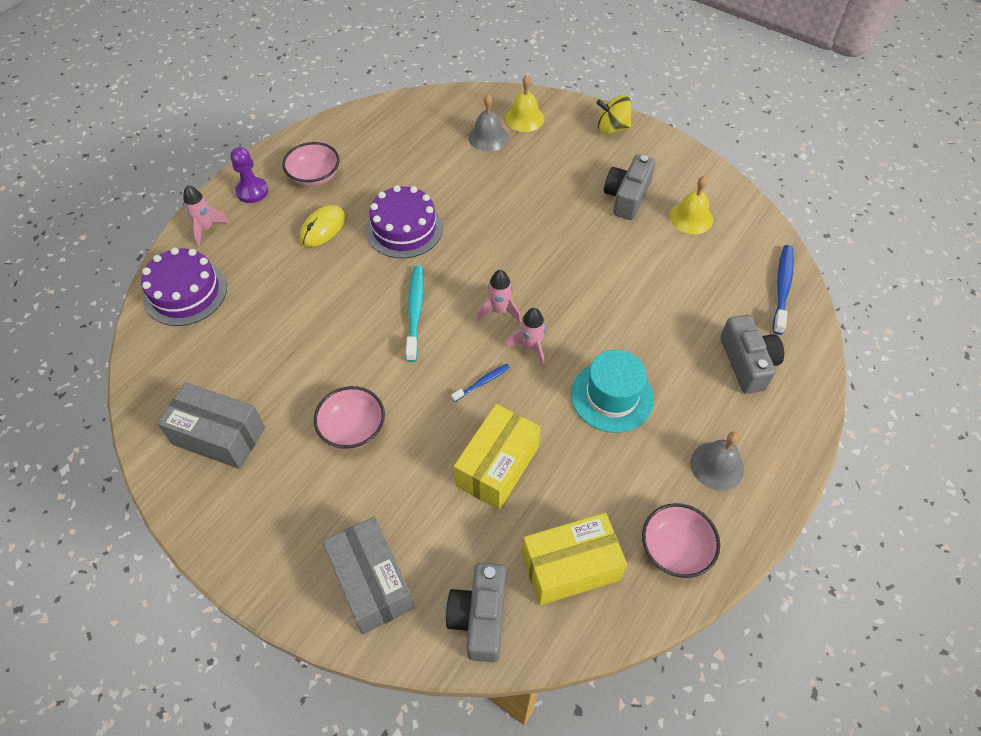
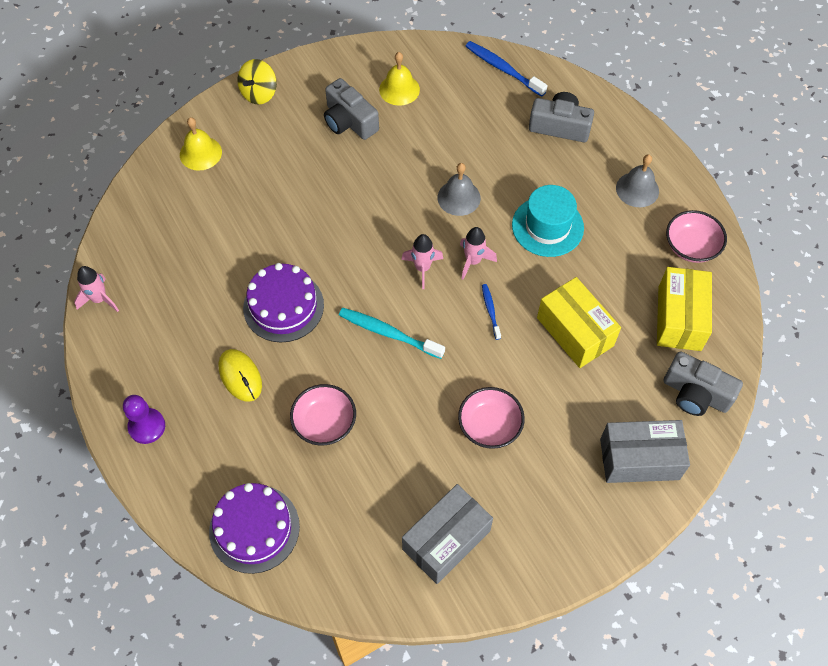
camera: 65 degrees left, 5 degrees up
pink rocket [183,185,230,246] -> pink rocket moved to [74,266,119,312]
pink bowl [282,142,340,186] -> pink bowl moved to [290,384,356,445]
grey bell [468,94,508,151] -> grey bell moved to [438,163,481,216]

